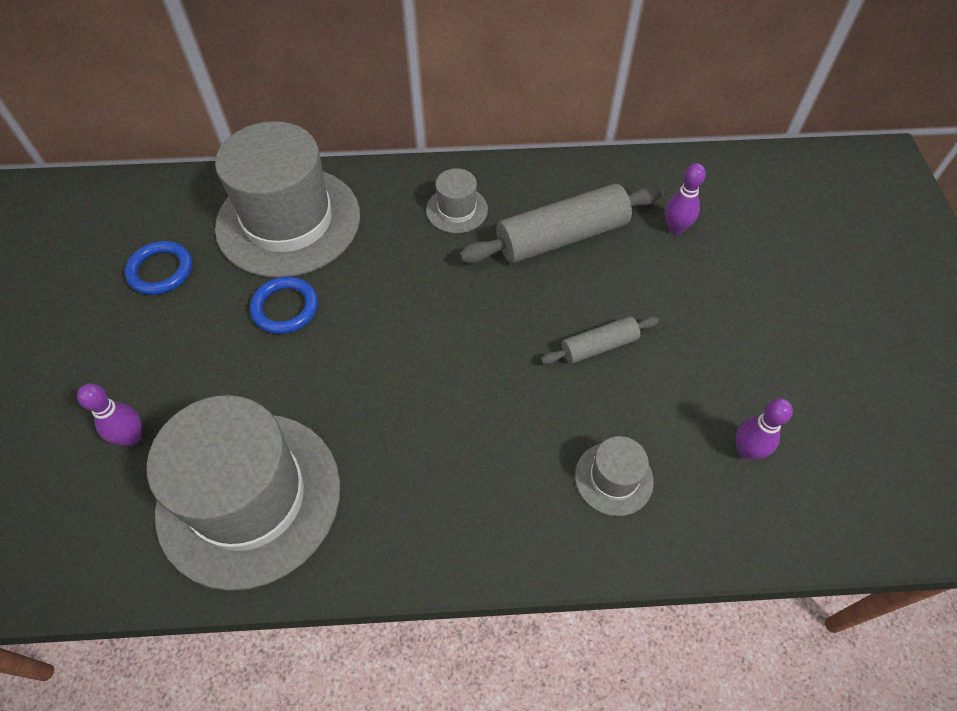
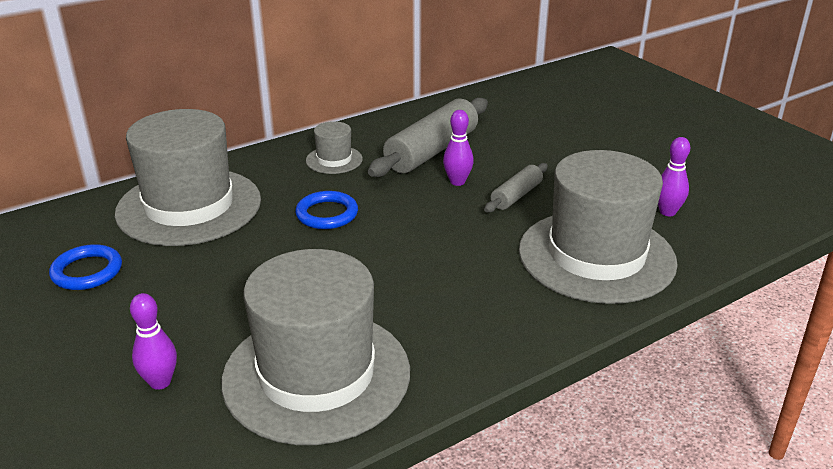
camera: 30 degrees left, 25 degrees down
blue ring [250,276,318,334] -> blue ring moved to [295,191,358,229]
grey hat [575,436,654,516] -> grey hat [519,150,678,304], size x2.29
purple bowling pin [665,163,706,234] -> purple bowling pin moved to [443,110,474,186]

